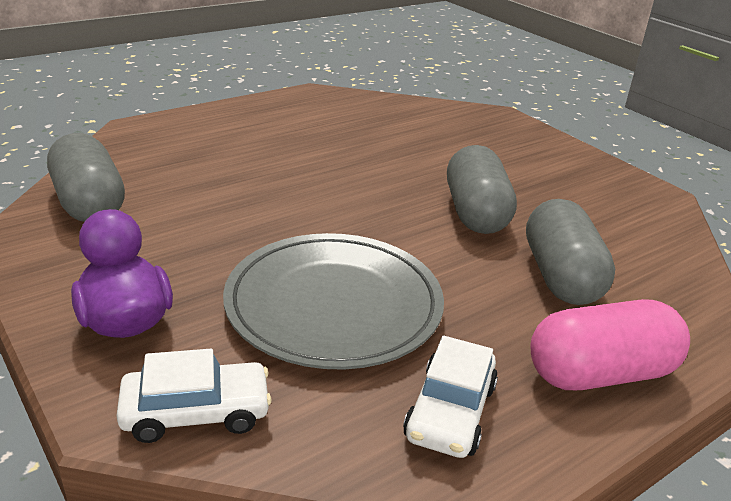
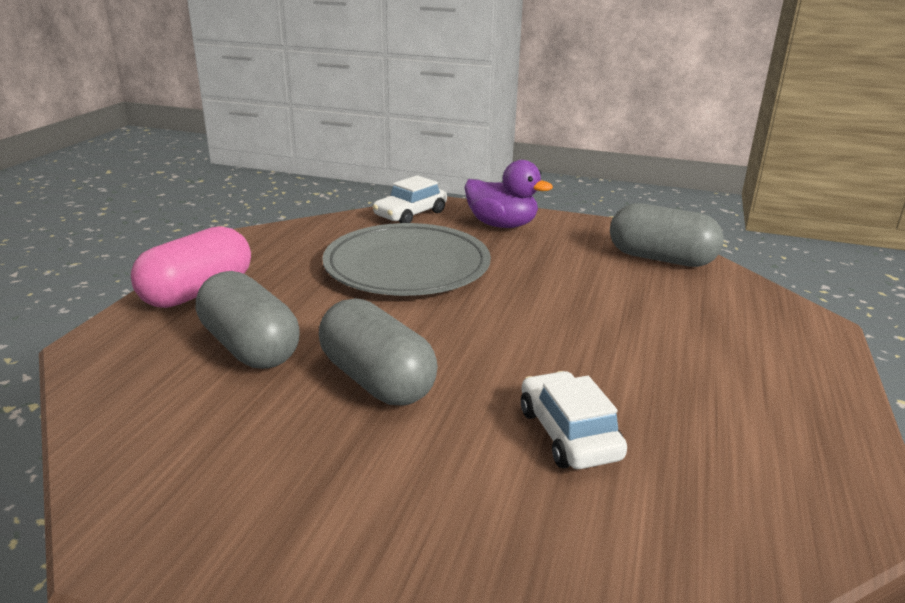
camera: 145 degrees right, 5 degrees down
white car [403,336,498,458] -> white car moved to [521,371,627,469]

